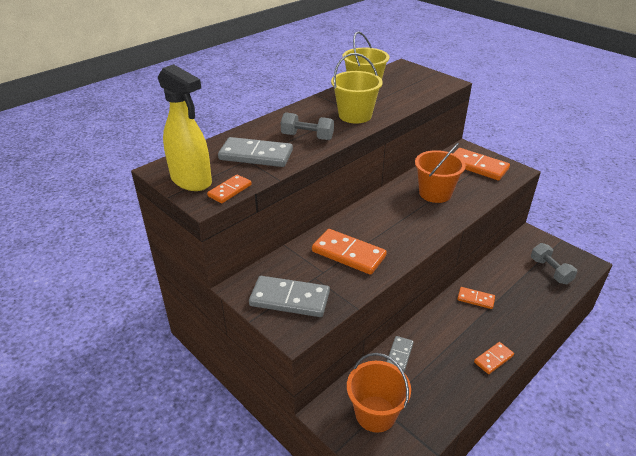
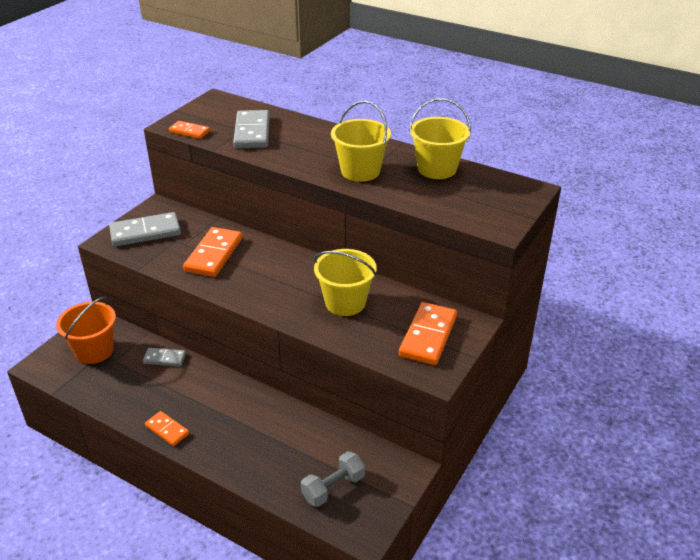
camera: 75 degrees right, 0 degrees up
yellow spray bottle [158,64,212,191] -> none
grey domino [249,276,330,317] -> grey domino turned 75 degrees clockwise [109,212,181,247]
grey dumbbell [281,112,334,140] -> none
orange bucket [415,143,466,203] -> yellow bucket [314,249,377,316]
orange domino [457,287,495,309] -> none

